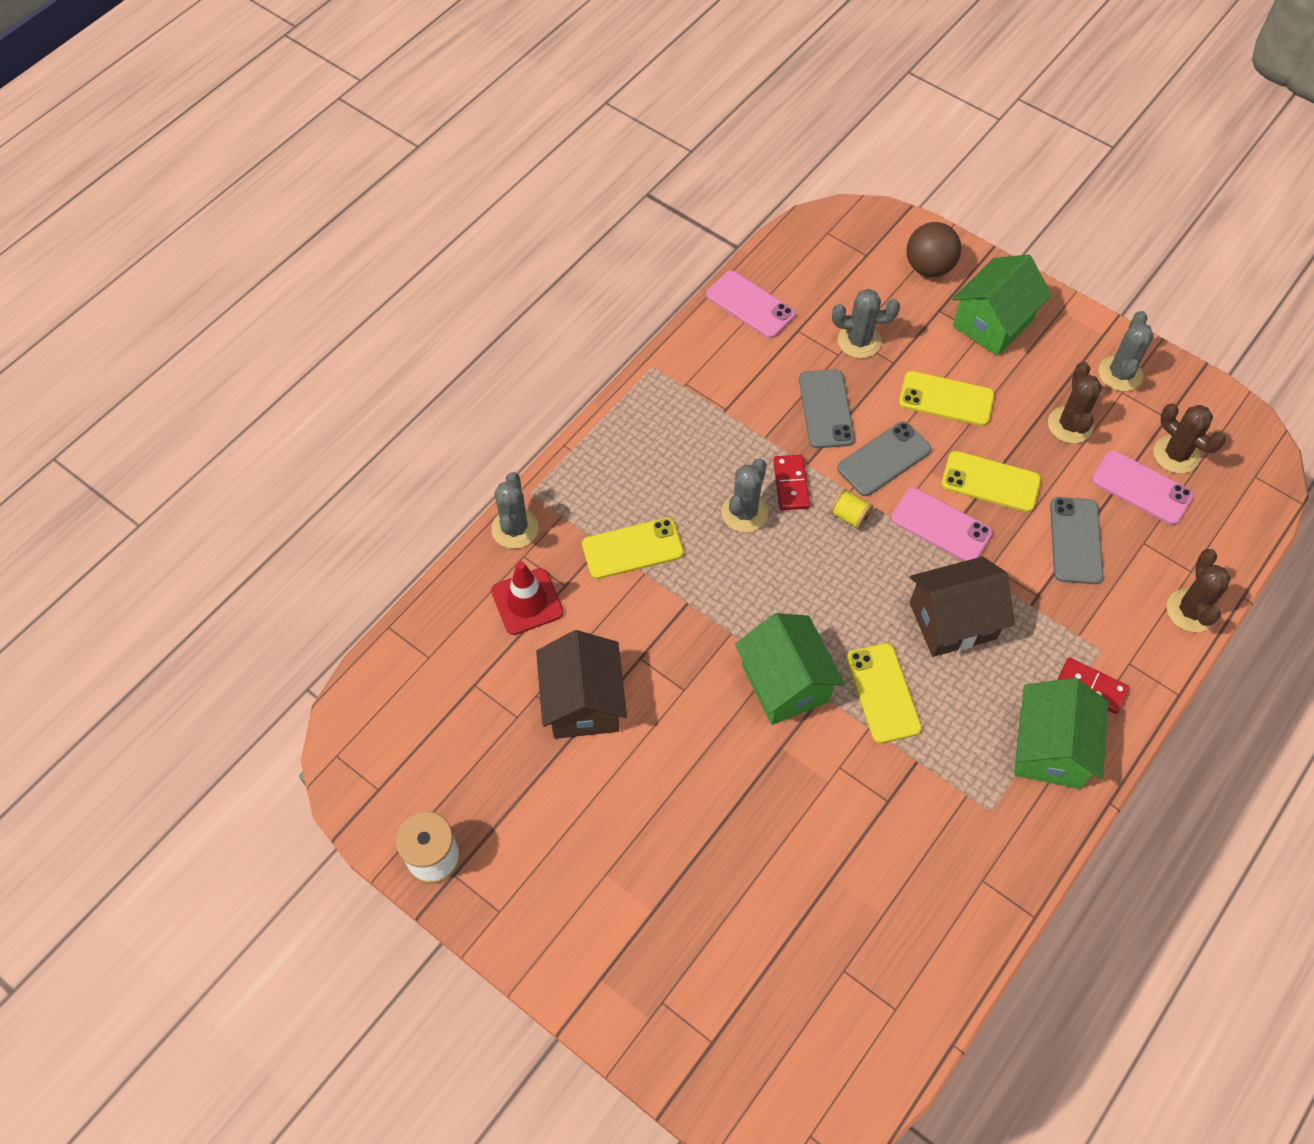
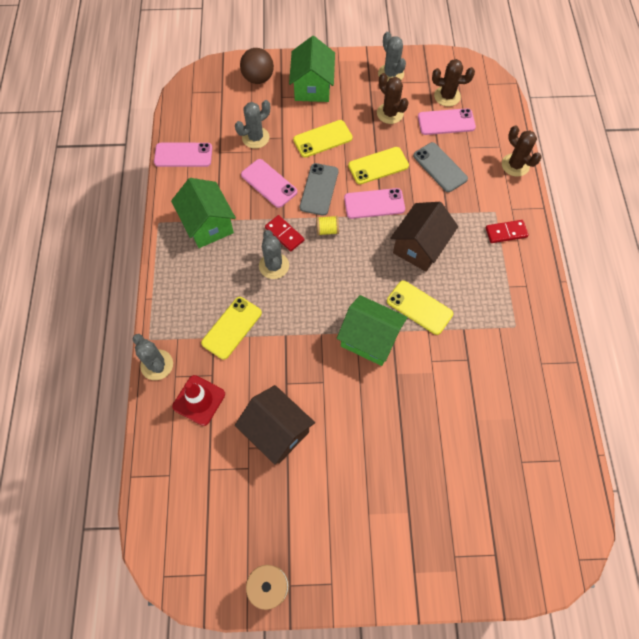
camera: 40 degrees left, 5 degrees up
grey phone [799,369,855,448] -> pink phone [241,159,297,208]
green house [1014,678,1109,789] -> green house moved to [171,178,236,248]

